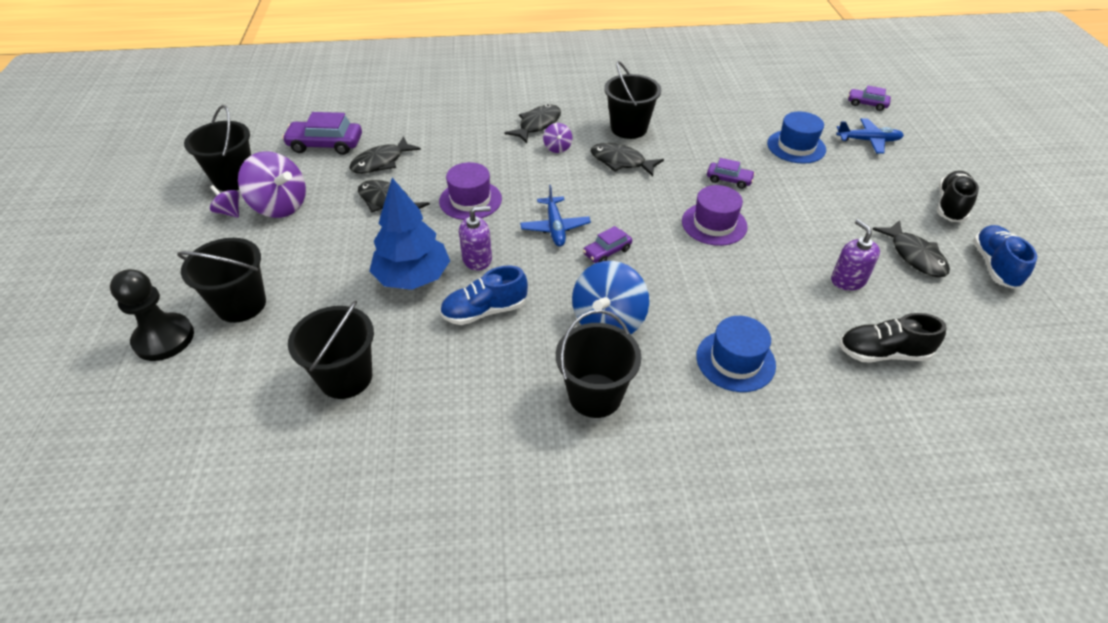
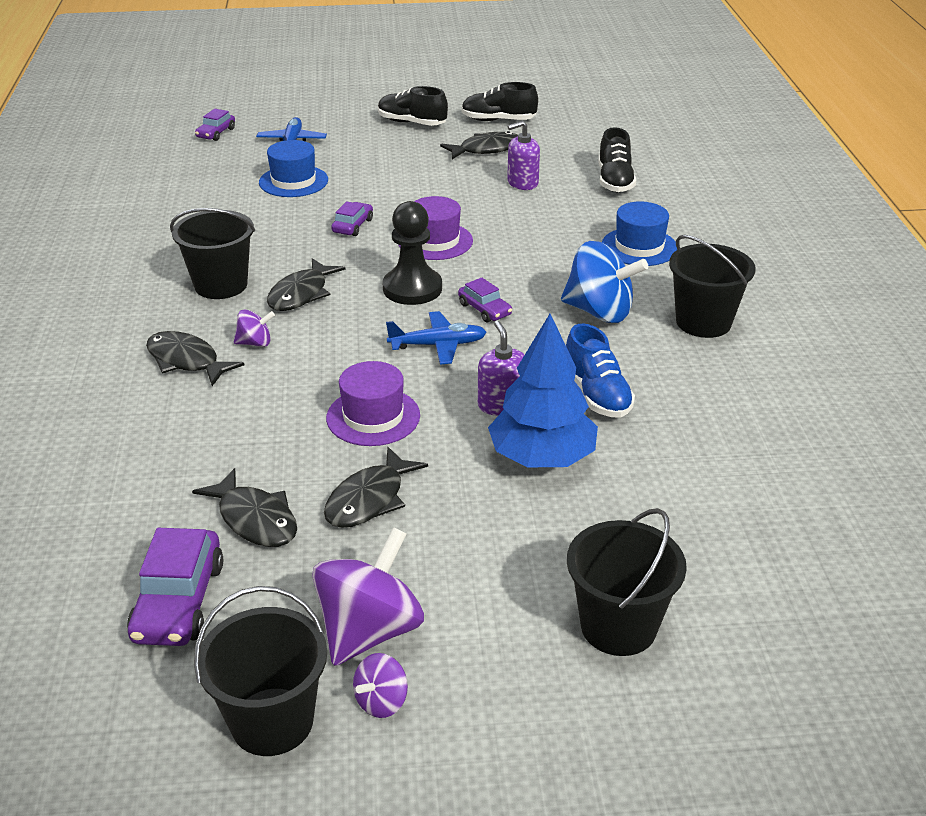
camera: 90 degrees left, 10 degrees down
black pawn [110,269,194,361] -> black pawn moved to [383,201,442,305]
black bucket [288,300,374,399] -> none
blue shoe [973,225,1037,289] -> black shoe [461,82,538,121]

